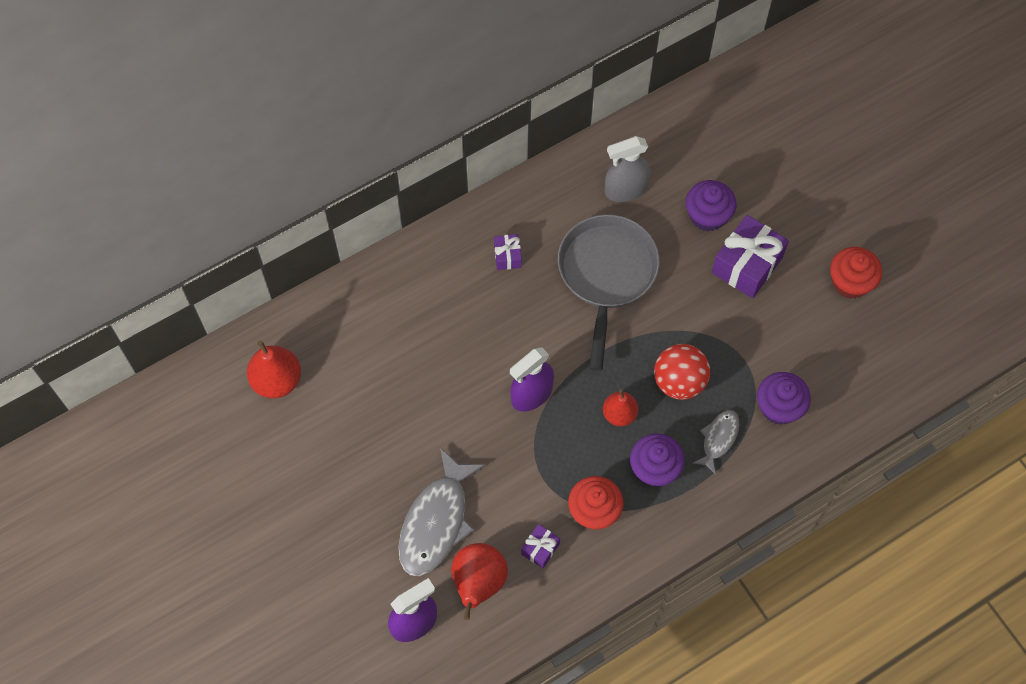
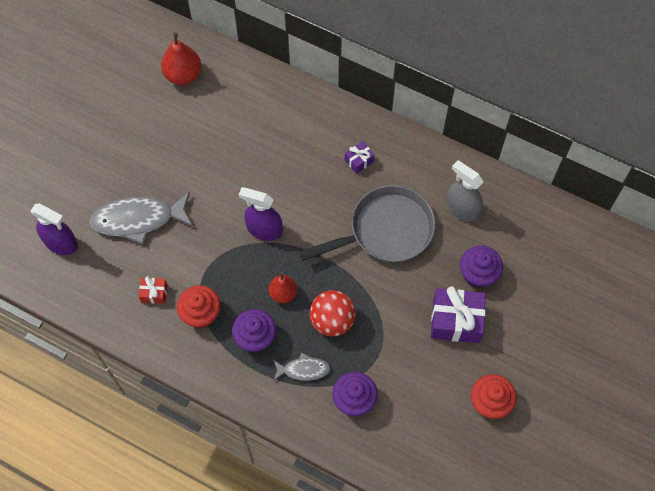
camera: 60 degrees right, 0 degrees up
red pear [451,543,508,620] -> none
purple gift [521,524,560,568] -> red gift [139,276,167,304]

